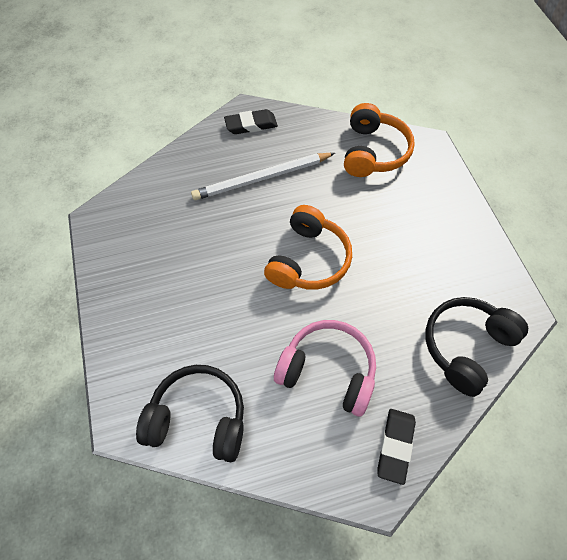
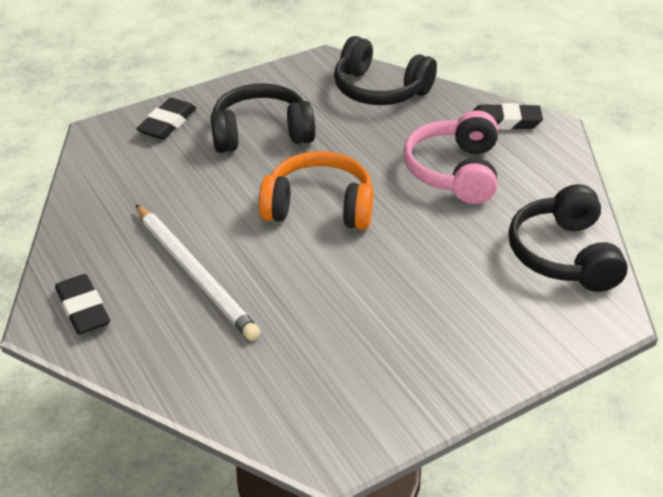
camera: 105 degrees left, 20 degrees down
orange headphones [344,103,415,177] -> none
none -> black eraser [136,98,196,140]
none -> black headphones [211,83,315,153]

